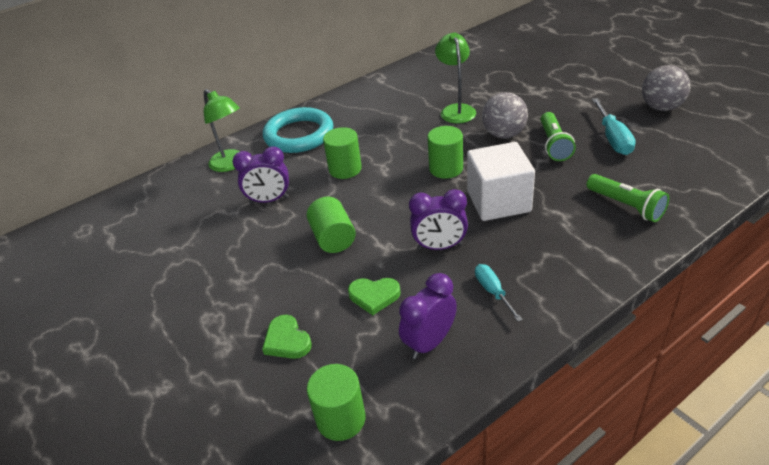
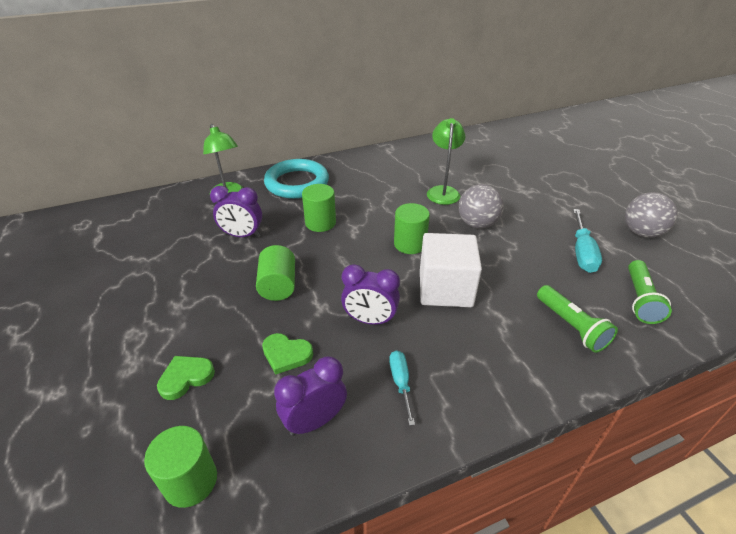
camera: 10 degrees right, 0 degrees up
green heart [262,315,312,359] -> green heart turned 75 degrees clockwise [157,356,215,400]
green flashlight [540,112,576,161] -> green flashlight moved to [628,260,672,324]

